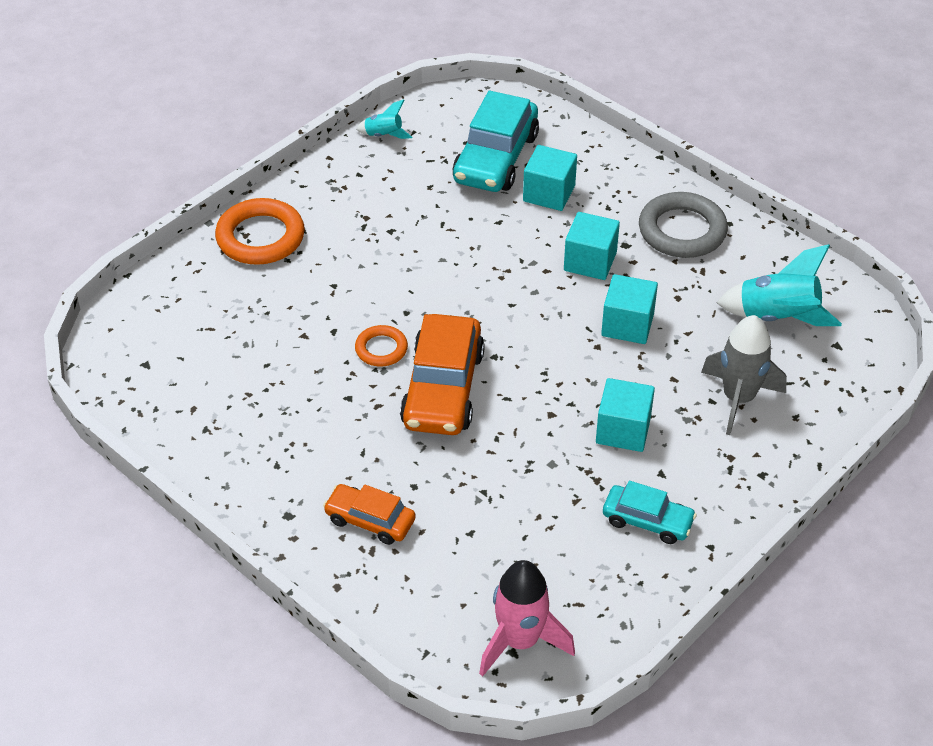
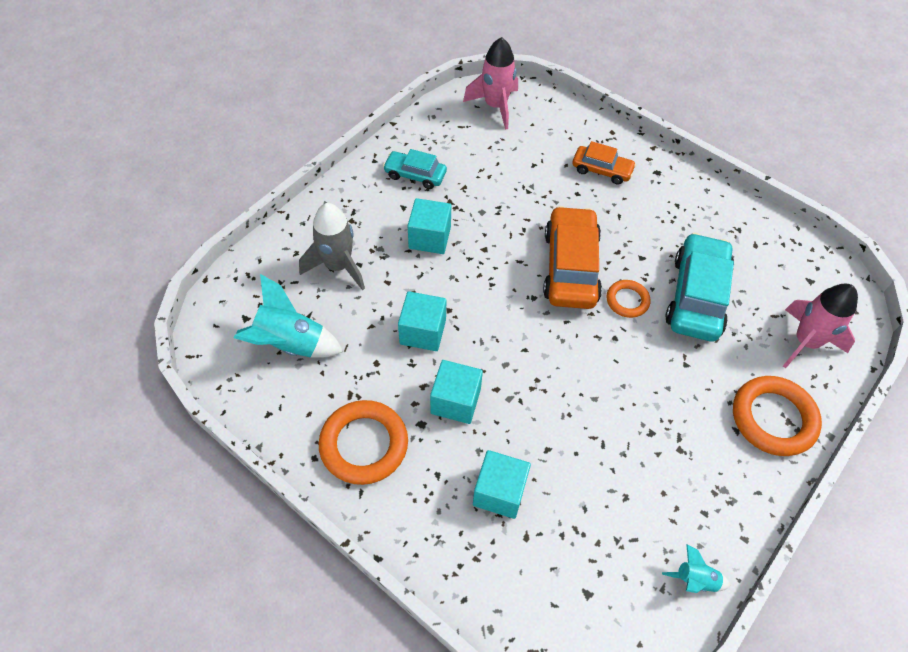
camera: 175 degrees right, 10 degrees up
turquoise car [452,91,539,192] -> turquoise car moved to [665,233,734,341]
grey ring [639,192,728,258] -> orange ring [319,400,408,485]
none -> pink rocket [783,284,858,368]

